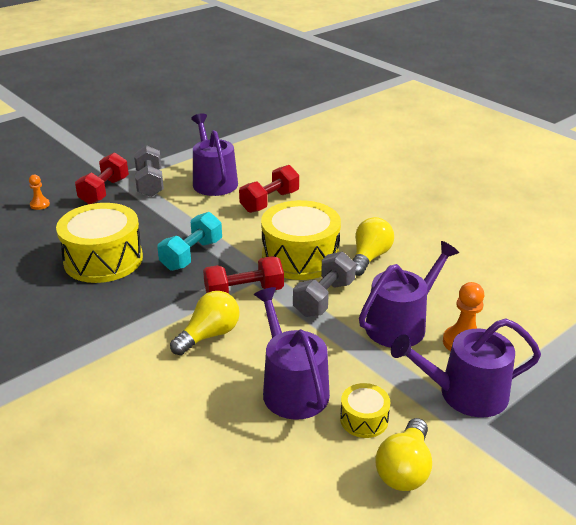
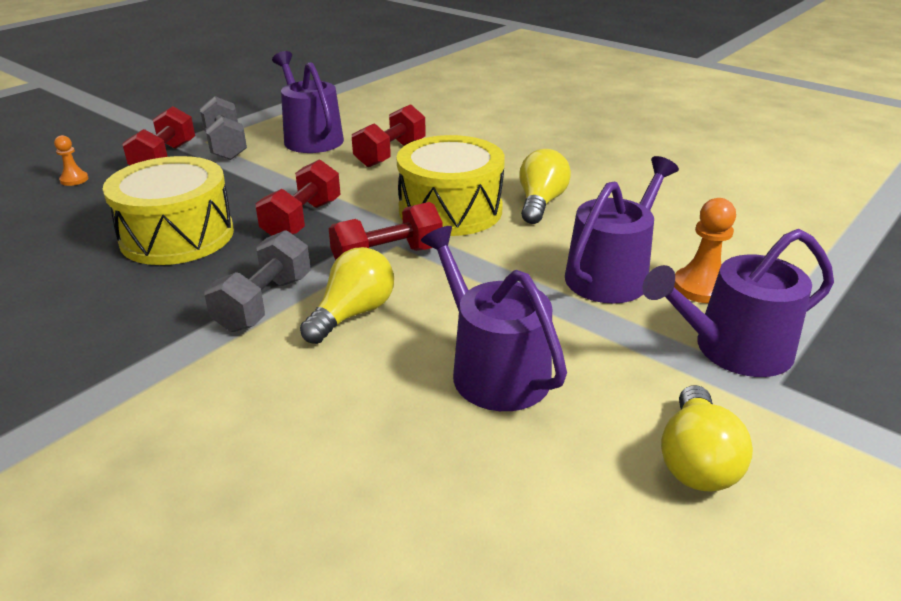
camera: 10 degrees left, 0 degrees up
turquoise dumbbell [157,212,222,271] -> red dumbbell [256,159,341,236]
grey dumbbell [293,252,356,317] -> grey dumbbell moved to [205,230,311,332]
yellow drum [340,383,390,438] -> none

